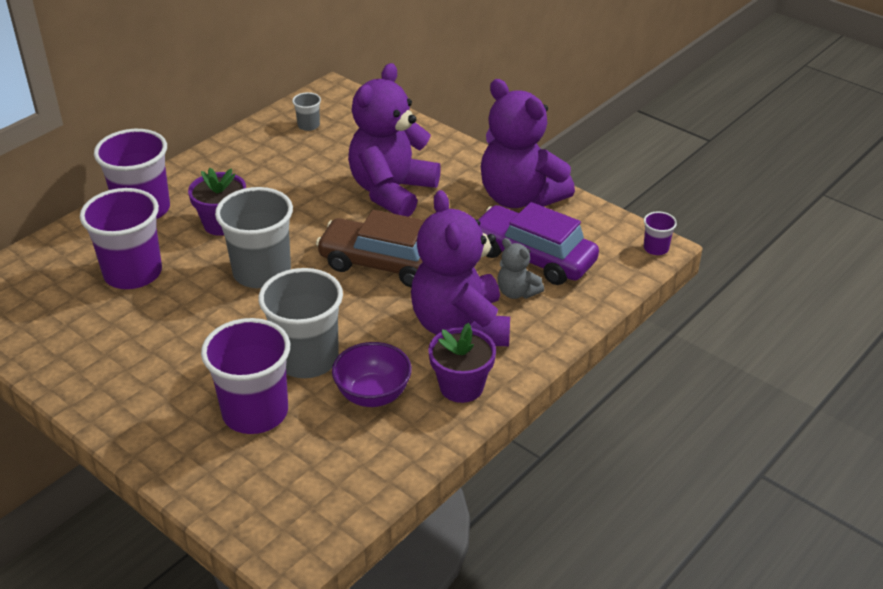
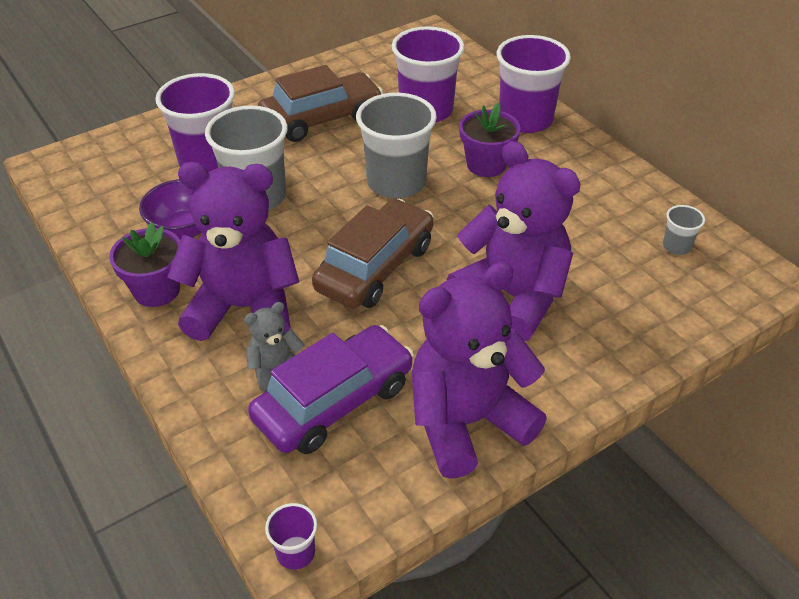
camera: 105 degrees right, 5 degrees up
none -> brown car [258,65,383,142]

